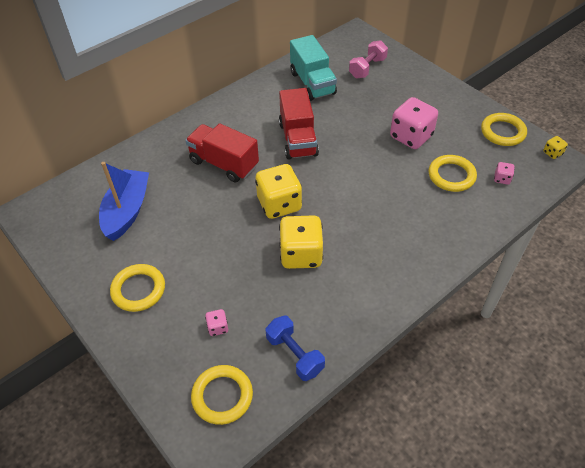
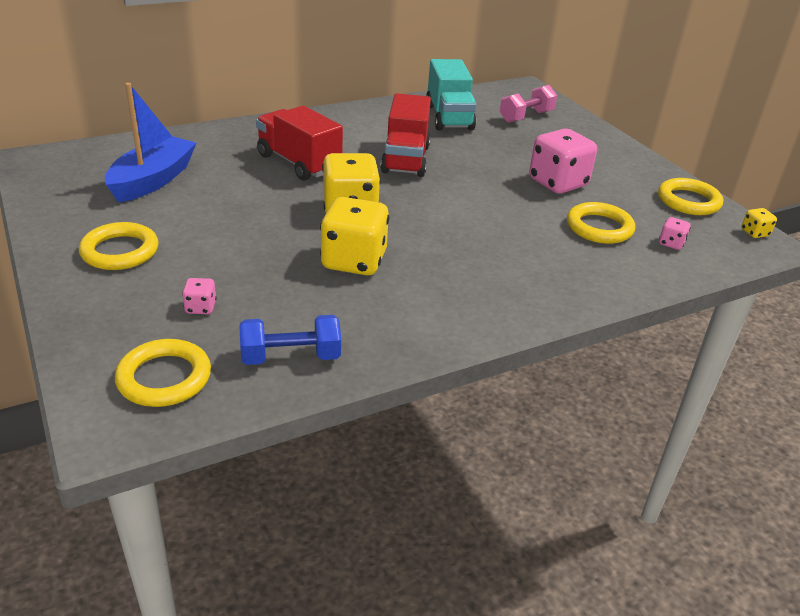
camera: 10 degrees right, 15 degrees down
blue dumbbell [266,316,325,381] -> blue dumbbell turned 75 degrees counterclockwise [240,315,341,365]

